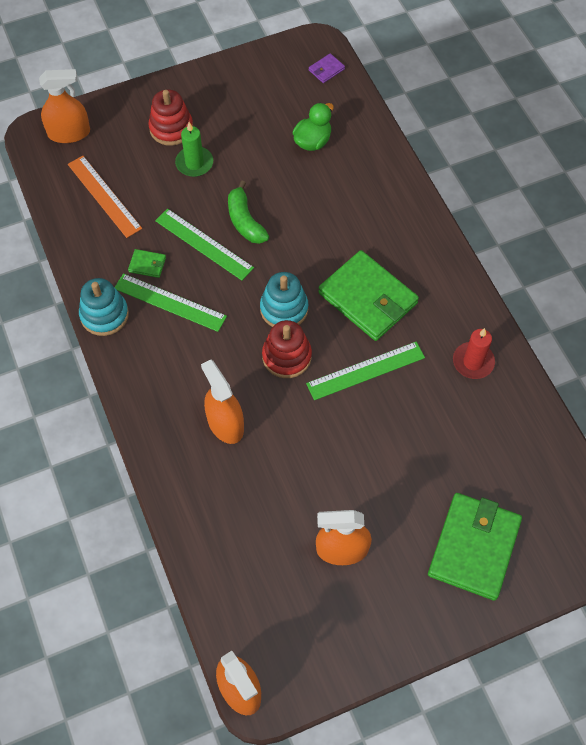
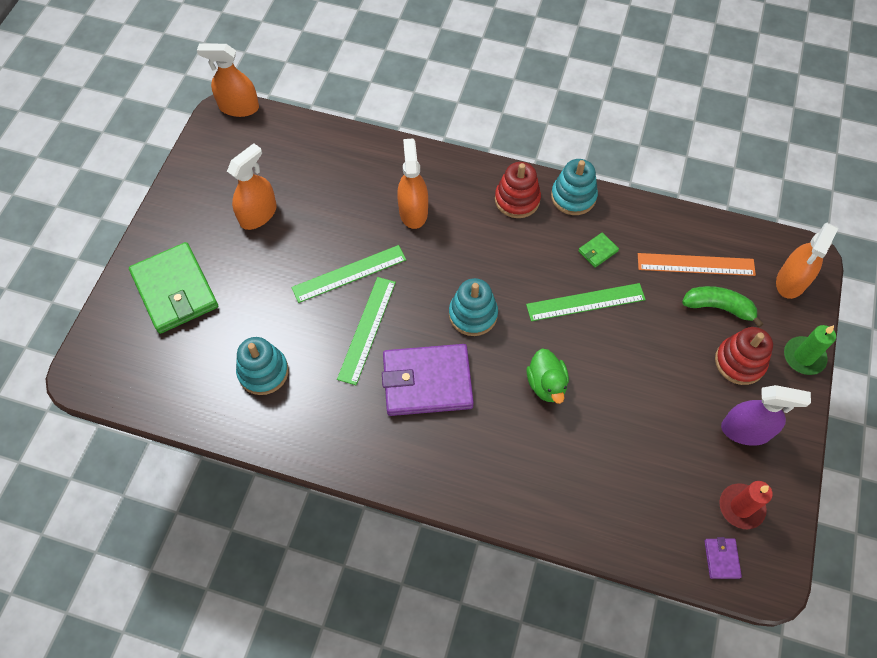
camera: 130 degrees right, 0 degrees up
green ruler [115,273,227,332] -> green ruler moved to [291,245,406,303]
green candle [175,122,213,177] -> green candle moved to [784,325,836,375]
orange spray bottle [201,359,244,444] -> orange spray bottle turned 105 degrees counterclockwise [397,138,428,229]
green banana [228,180,269,244] -> green banana moved to [682,286,763,328]
red stacking toy [262,320,312,378] -> red stacking toy moved to [495,162,541,218]
green duck [292,103,334,151] -> green duck moved to [527,349,569,404]
green wallet [318,250,419,341] -> purple wallet [382,344,474,416]
red candle [453,328,495,379] -> red candle moved to [719,481,773,529]
none -> turquoise stacking toy [236,337,289,395]
none -> purple spray bottle [721,385,811,446]

